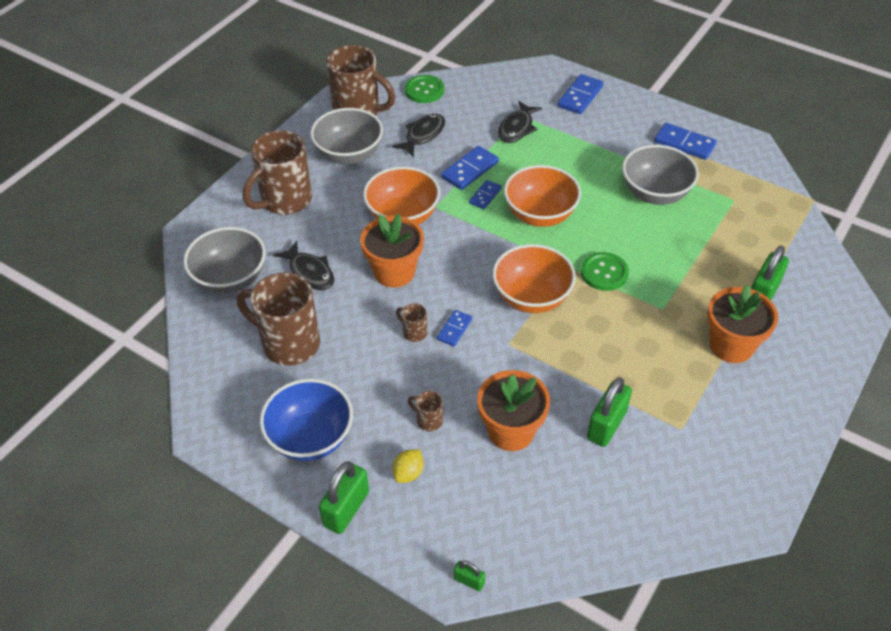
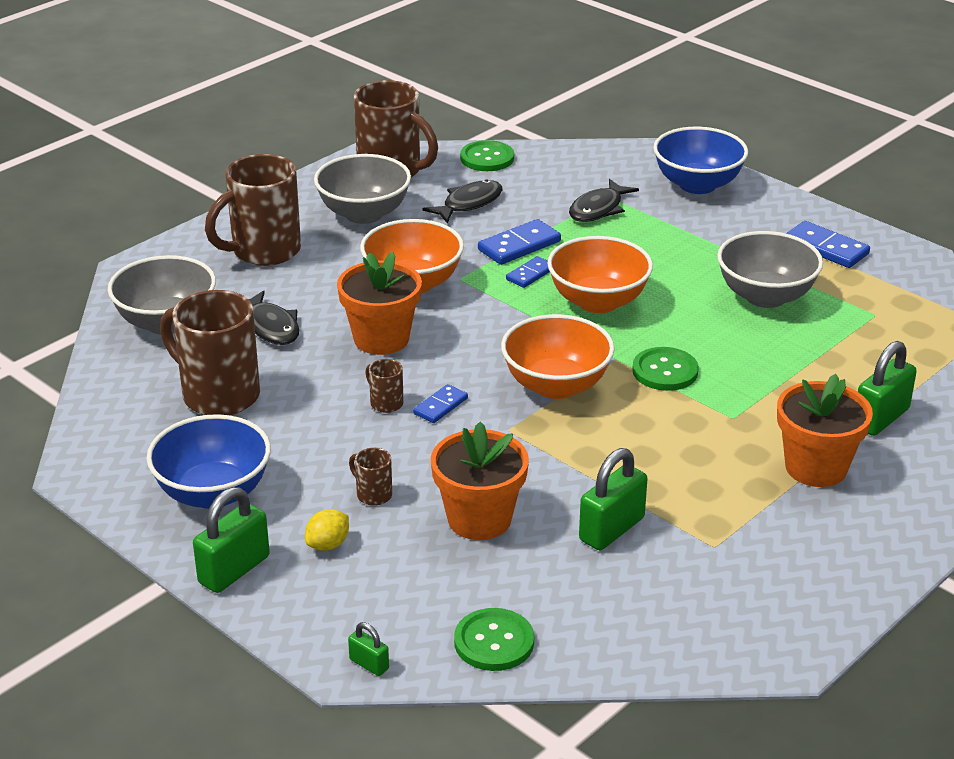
camera: 10 degrees right, 15 degrees down
blue domino [558,74,604,114] -> blue bowl [653,127,748,194]
none -> green button [454,608,534,671]

